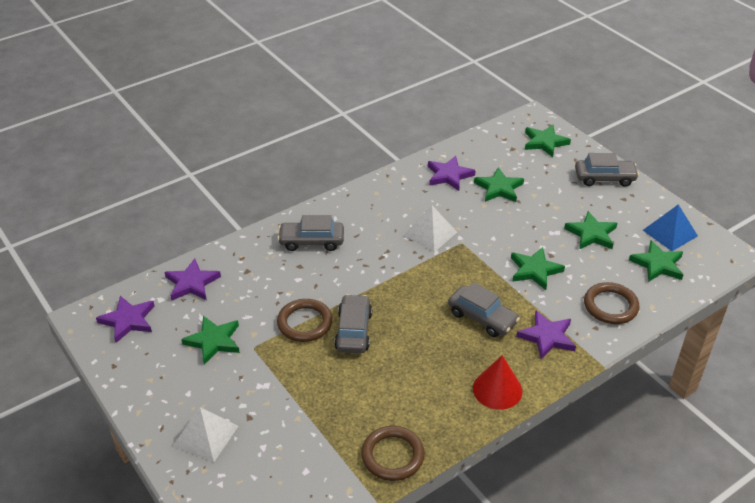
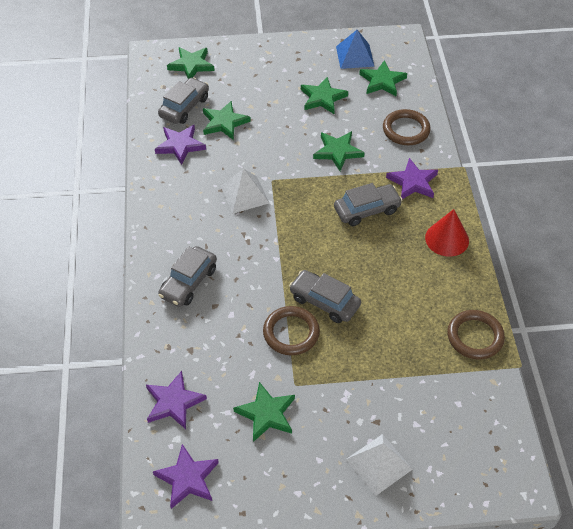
camera: 60 degrees left, 10 degrees up
grey car [575,153,639,187] -> grey car moved to [158,77,209,124]

